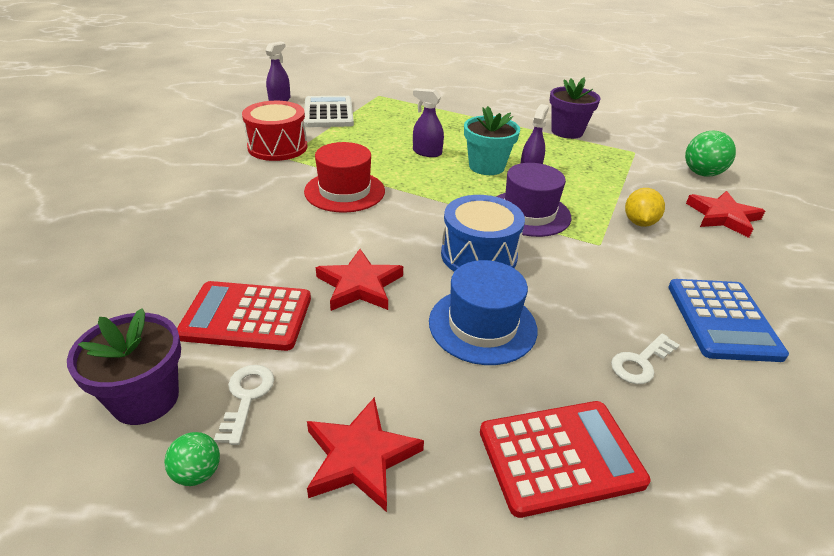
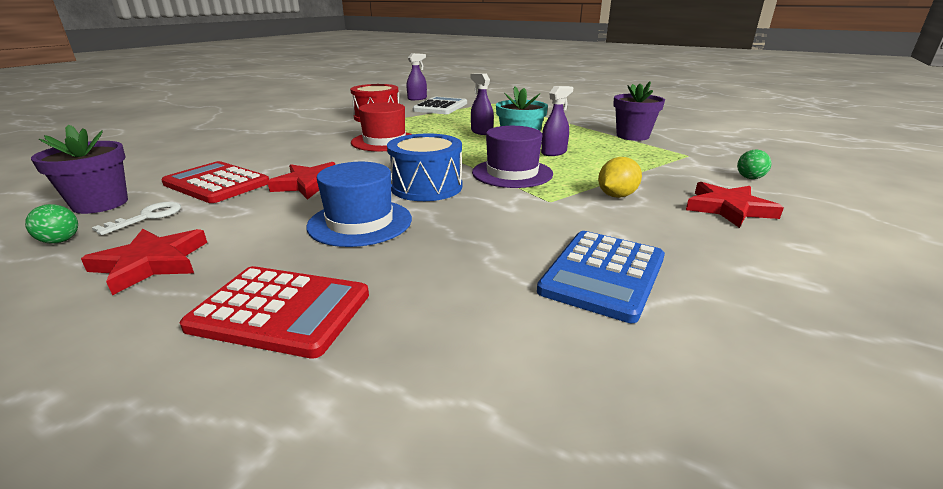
camera: 30 degrees right, 10 degrees down
white key [611,333,680,384] -> none
green ball [685,131,736,177] -> green ball [737,150,771,179], size x0.57

